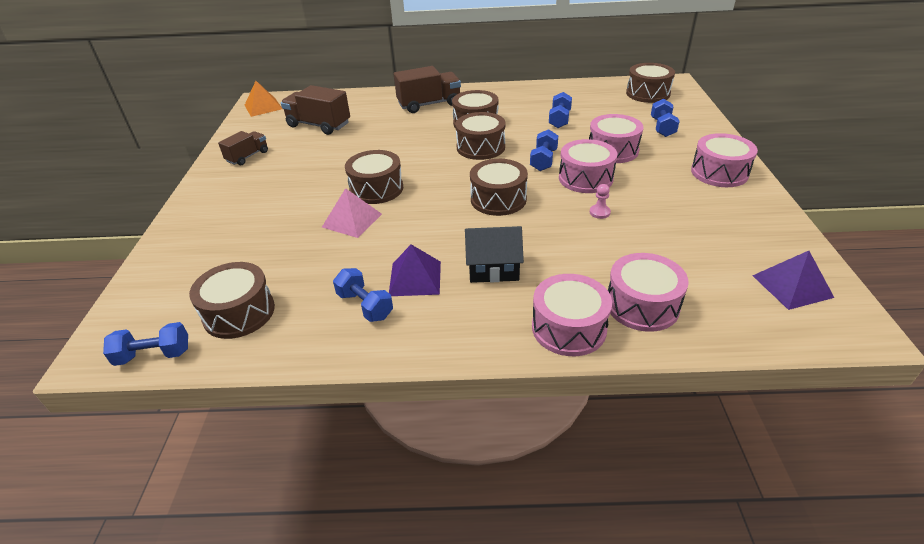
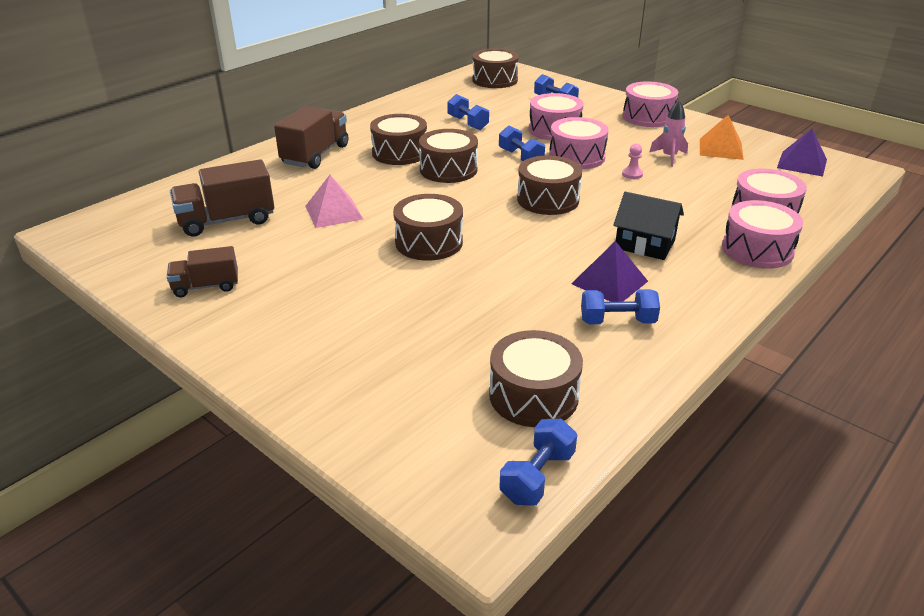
camera: 50 degrees left, 5 degrees down
brown truck [218,131,268,165] -> brown truck turned 90 degrees counterclockwise [167,246,238,297]
orange pyramid [244,81,282,117] -> orange pyramid moved to [700,115,744,160]
pink pyramid [322,188,382,238] -> pink pyramid moved to [305,175,363,228]
black house [465,226,524,283] -> black house turned 75 degrees clockwise [613,192,684,260]
none -> pink rocket [649,100,688,167]

